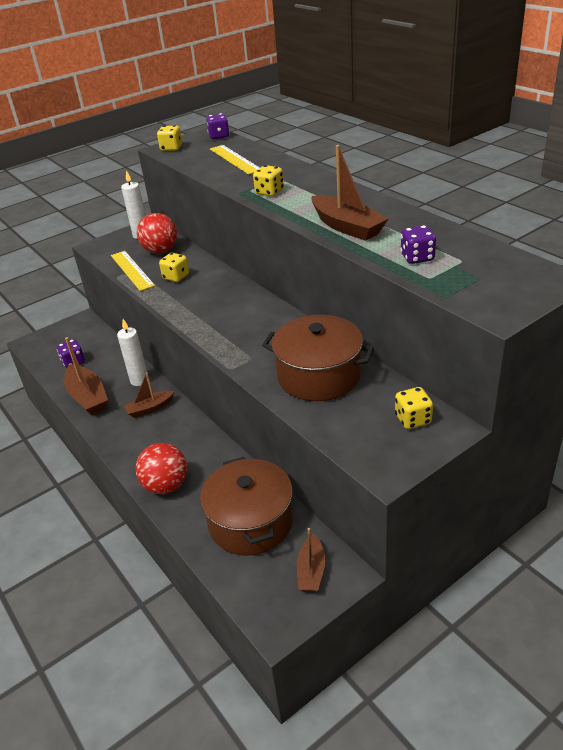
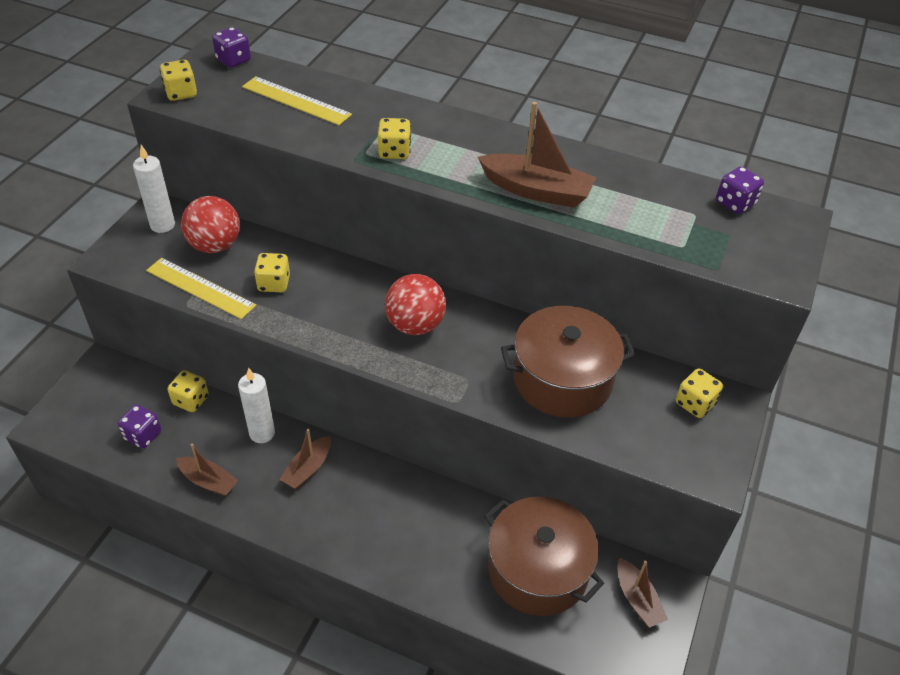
camera: 35 degrees left, 10 degrees up
brown boat [64,337,108,415] -> brown boat [176,443,238,496], size x0.62
red ball [135,443,187,494] -> red ball moved to [385,274,446,335]
purple dice [400,225,436,264] -> purple dice moved to [716,166,764,214]
none -> yellow dice [168,370,209,412]

